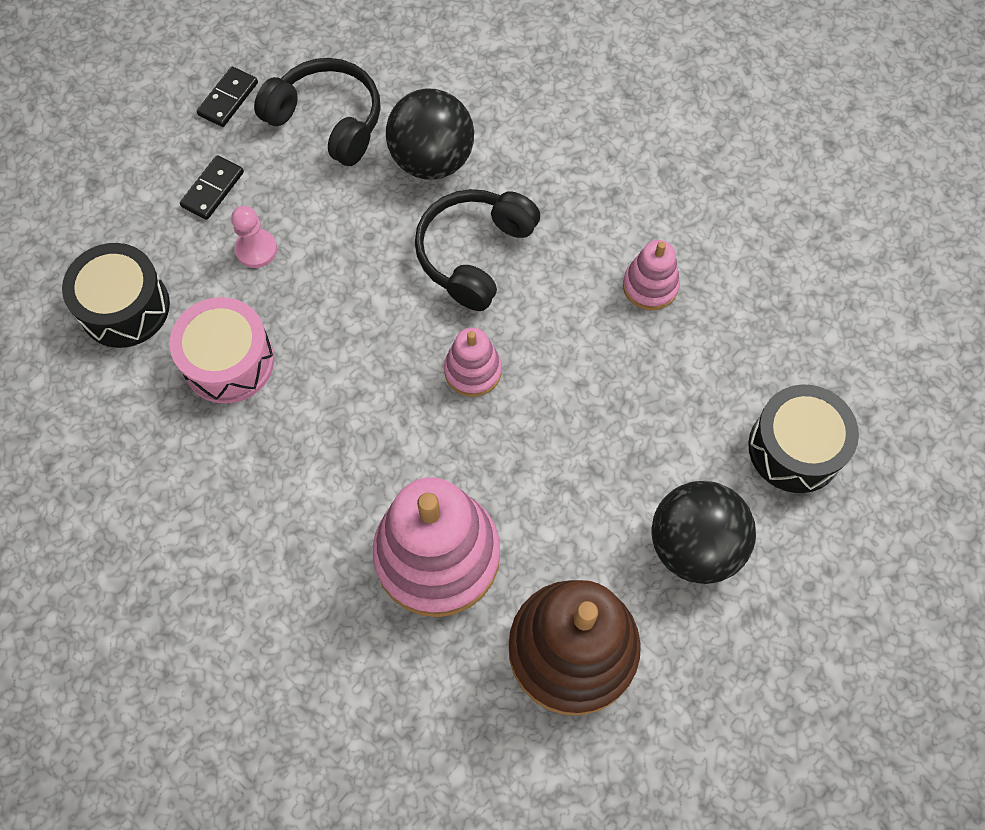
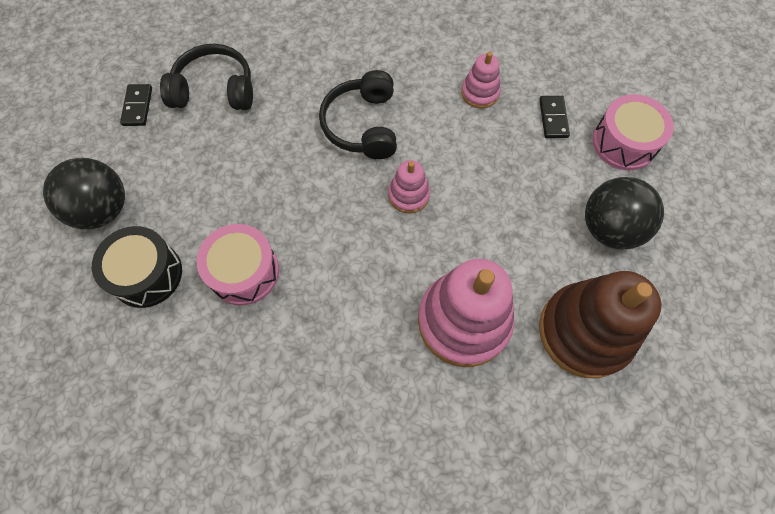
camera: 30 degrees left, 0 degrees up
black domino [180,155,244,220] -> black domino moved to [539,96,570,138]
pink pawn [231,206,277,268] -> none
black ball [386,88,474,180] -> black ball moved to [43,158,125,229]
black drum [748,384,859,493] -> pink drum [592,94,674,171]

